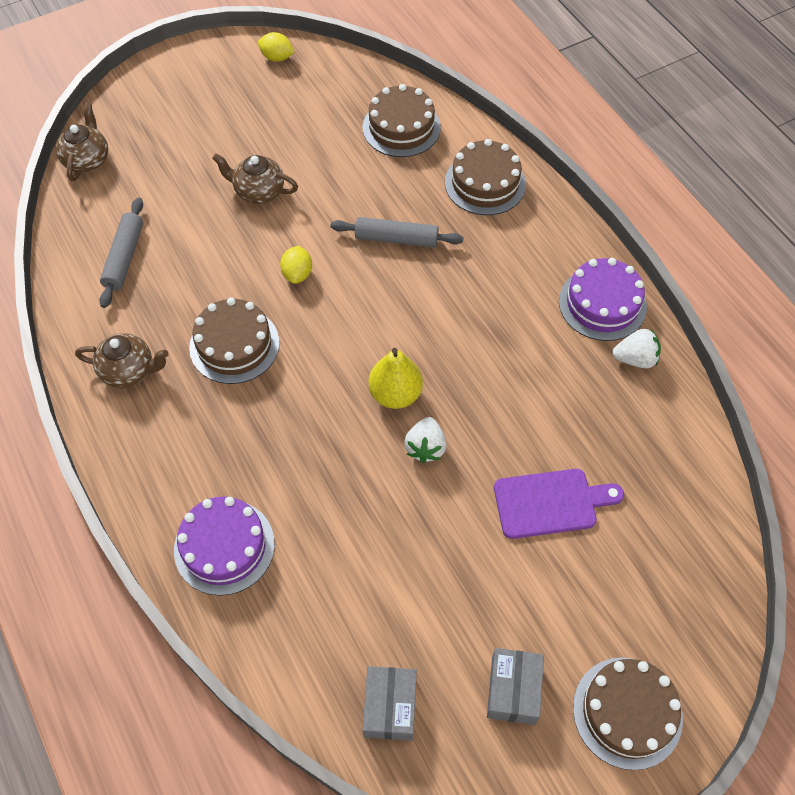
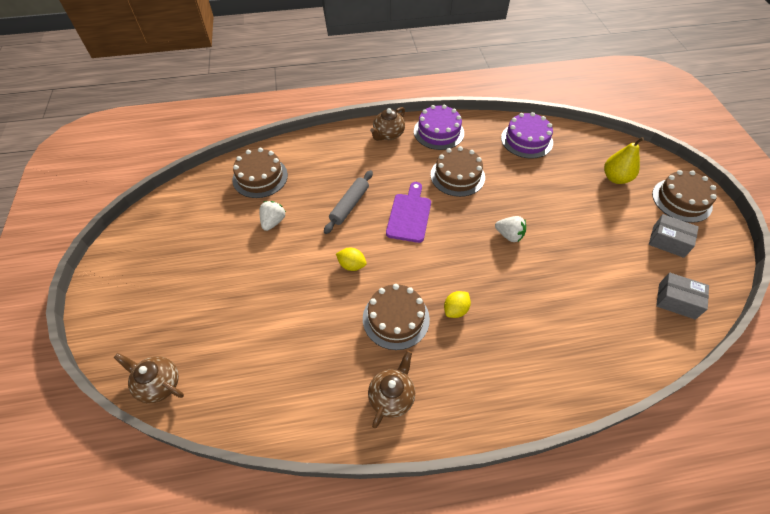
camera: 70 degrees left, 5 degrees down
grey rolling pin [99,198,143,308] -> none
purple cake [174,497,275,596] -> purple cake moved to [501,112,553,159]
brown teapot [212,154,298,204] -> brown teapot moved to [370,107,405,141]
yellow lemon [258,32,294,62] -> yellow lemon moved to [444,291,471,318]
yellow pear [369,348,423,409] -> yellow pear moved to [604,137,644,184]
brown cake [445,139,526,215] -> brown cake moved to [430,146,485,197]
purple cutting board [494,469,624,539] -> purple cutting board moved to [386,182,431,243]
white strawberry [612,329,661,368] -> white strawberry moved to [259,201,286,231]

